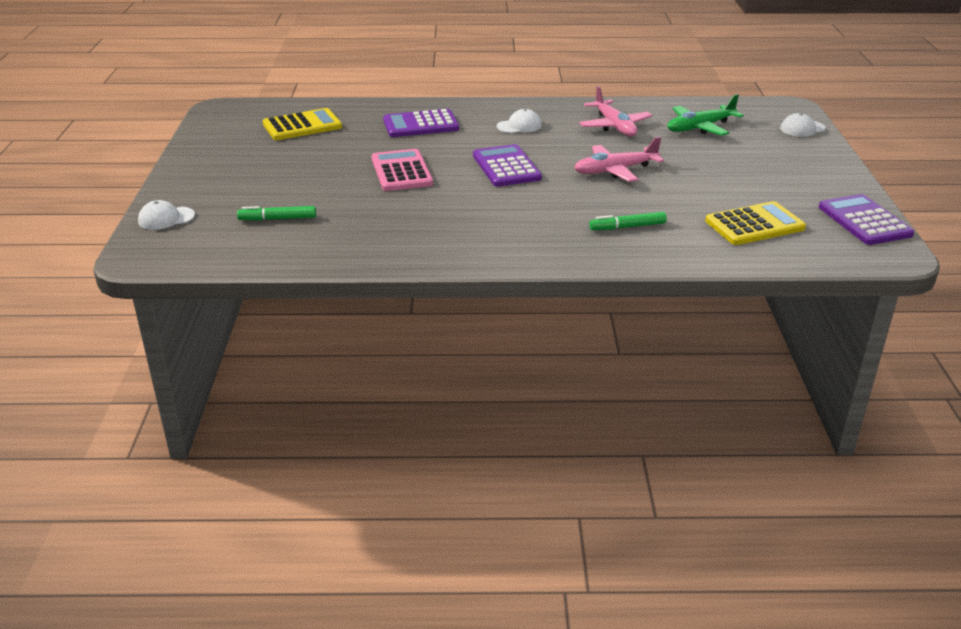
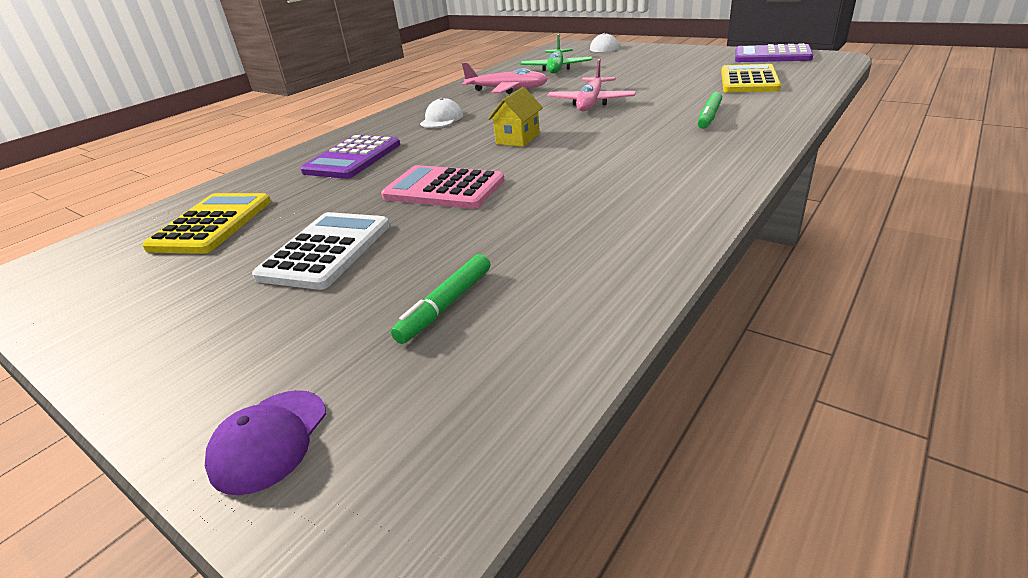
camera: 50 degrees left, 0 degrees up
white cap [138,200,195,230] -> purple cap [205,390,326,495]
purple calculator [473,144,542,187] -> yellow house [488,87,543,147]
none -> white calculator [252,212,390,290]

